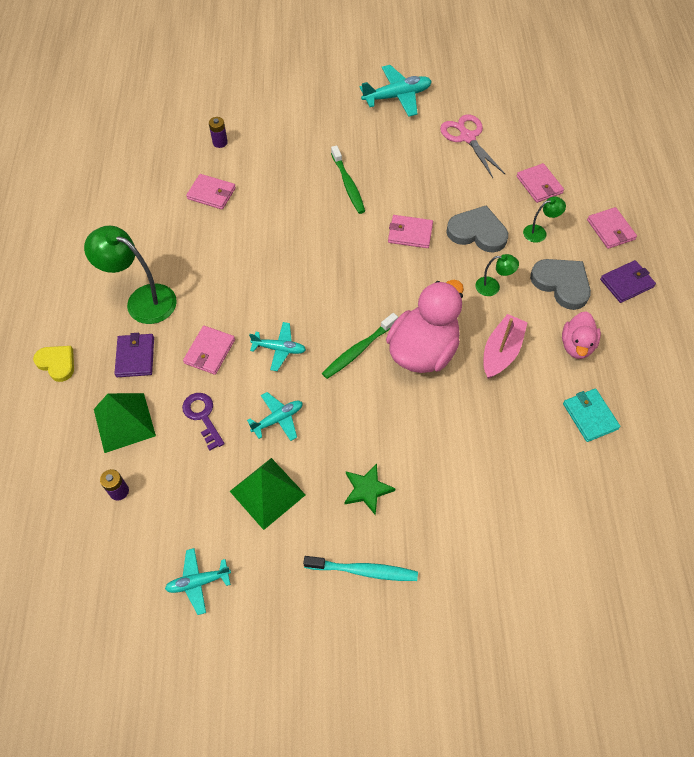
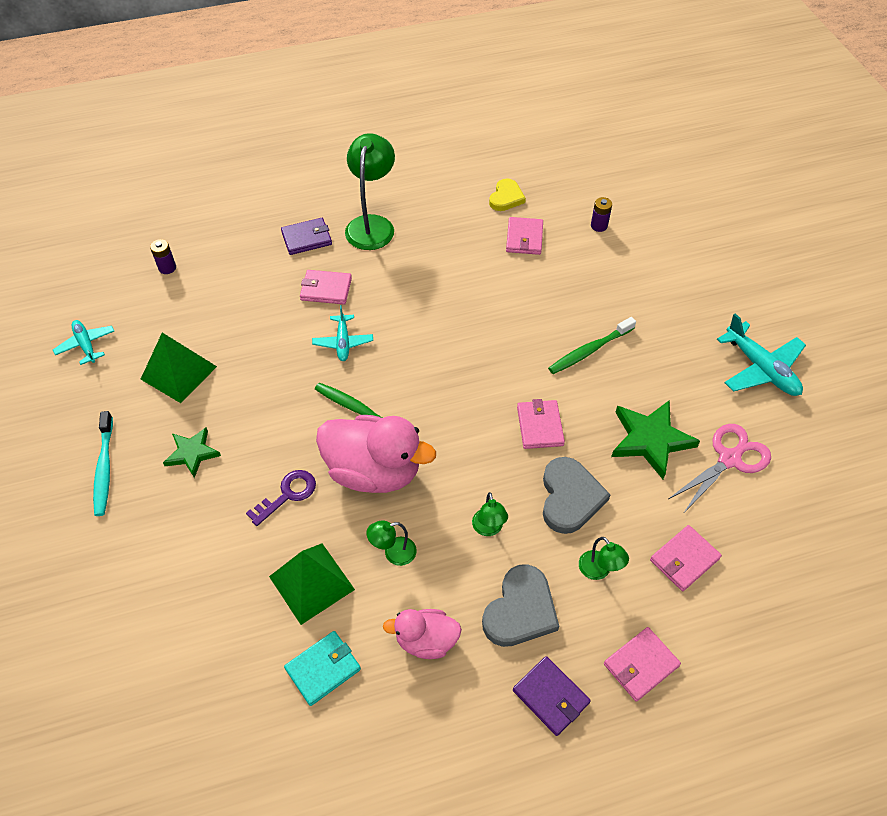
camera: 75 degrees right, 5 degrees down
yellow heart [33,346,74,382] -> yellow heart moved to [489,179,526,211]
green pyramid [94,393,156,453] -> green pyramid moved to [269,544,355,625]
purple key [182,393,224,450] -> purple key moved to [246,470,316,526]
turquoise plane [247,392,303,441] -> none
pink boat [483,314,528,379] -> green lamp [366,521,417,566]
none -> green star [611,400,700,479]

